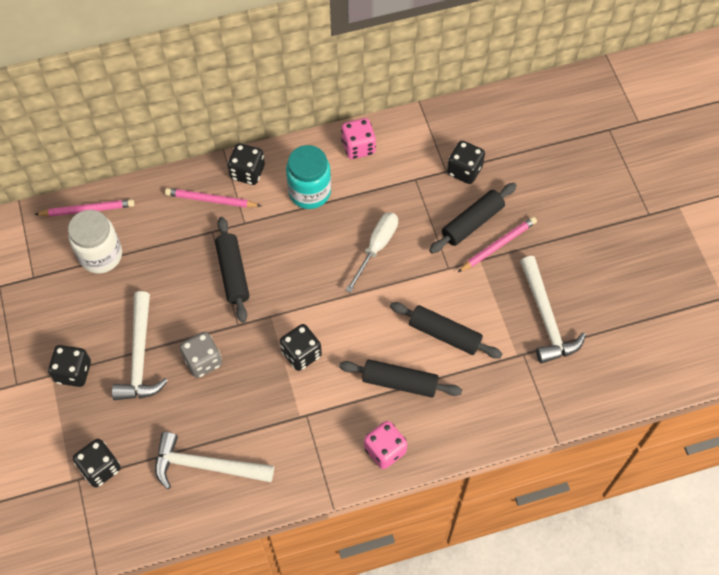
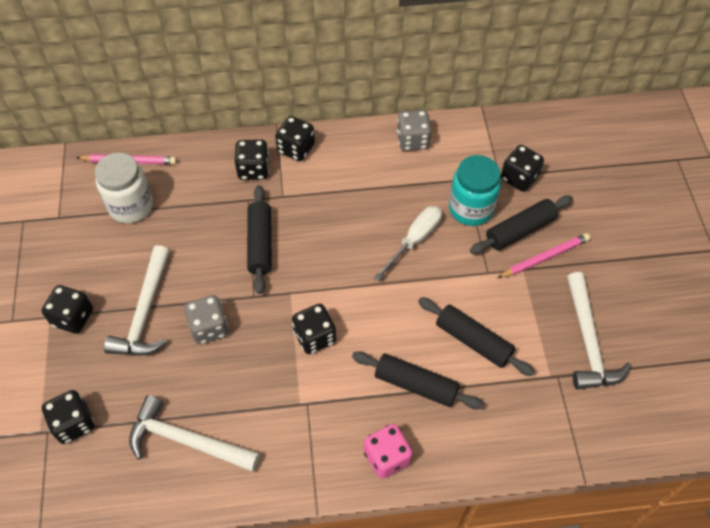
camera: 10 degrees right, 5 degrees down
pink pencil [165,188,261,208] -> black dice [235,139,270,180]
turquoise jar [286,145,331,209] -> turquoise jar moved to [449,155,501,226]
pink dice [341,118,376,159] -> grey dice [397,110,432,151]

